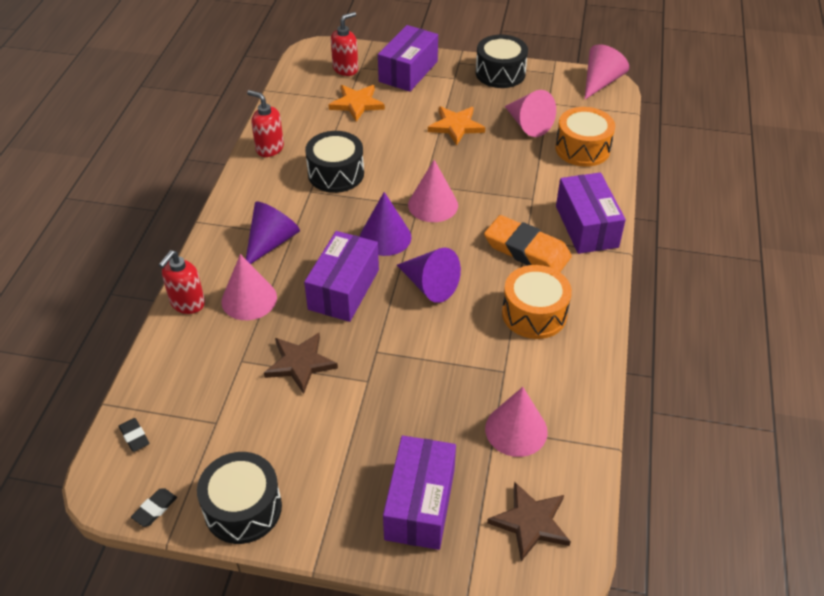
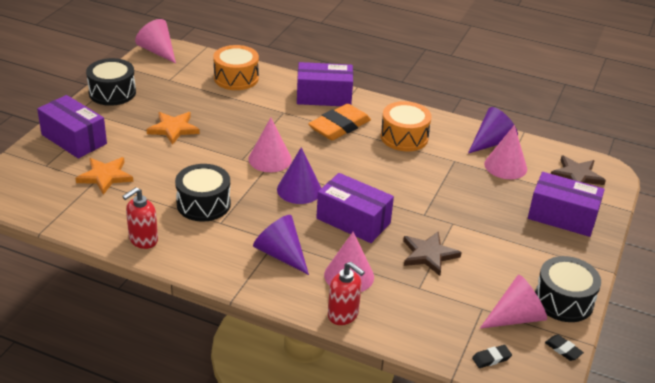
camera: 80 degrees left, 10 degrees down
red soap dispenser [331,12,358,76] -> none
purple cone [397,247,461,303] -> purple cone moved to [468,107,518,154]
pink cone [505,90,556,137] -> pink cone moved to [480,275,547,329]

